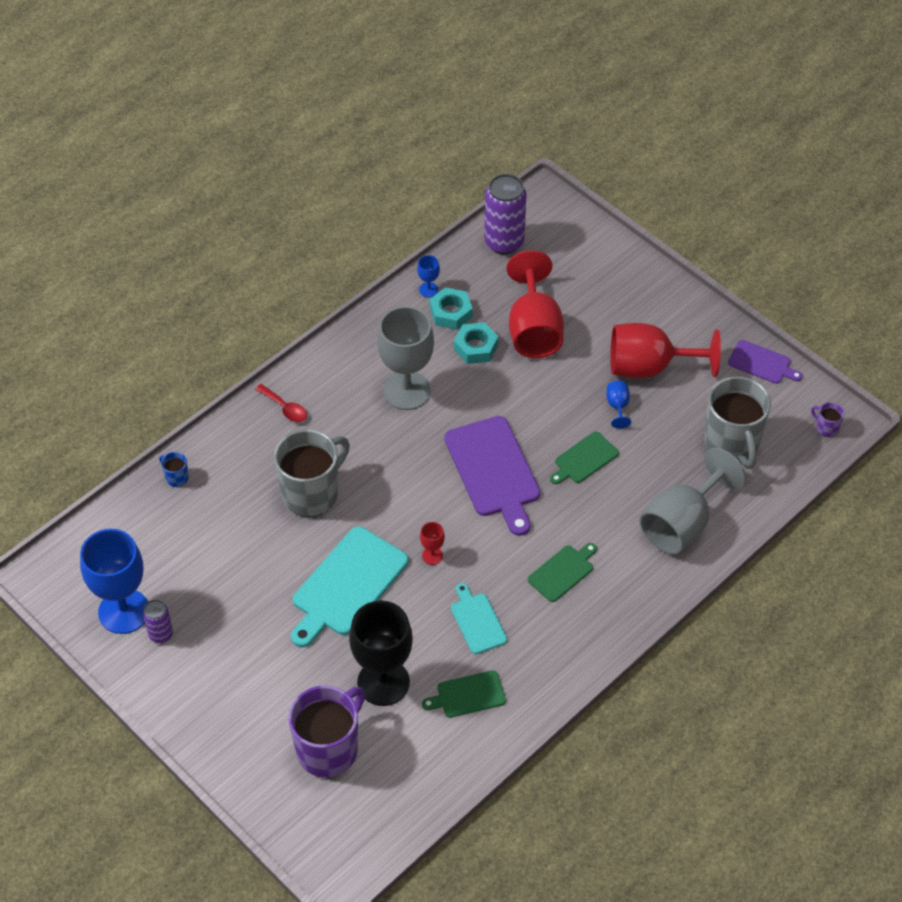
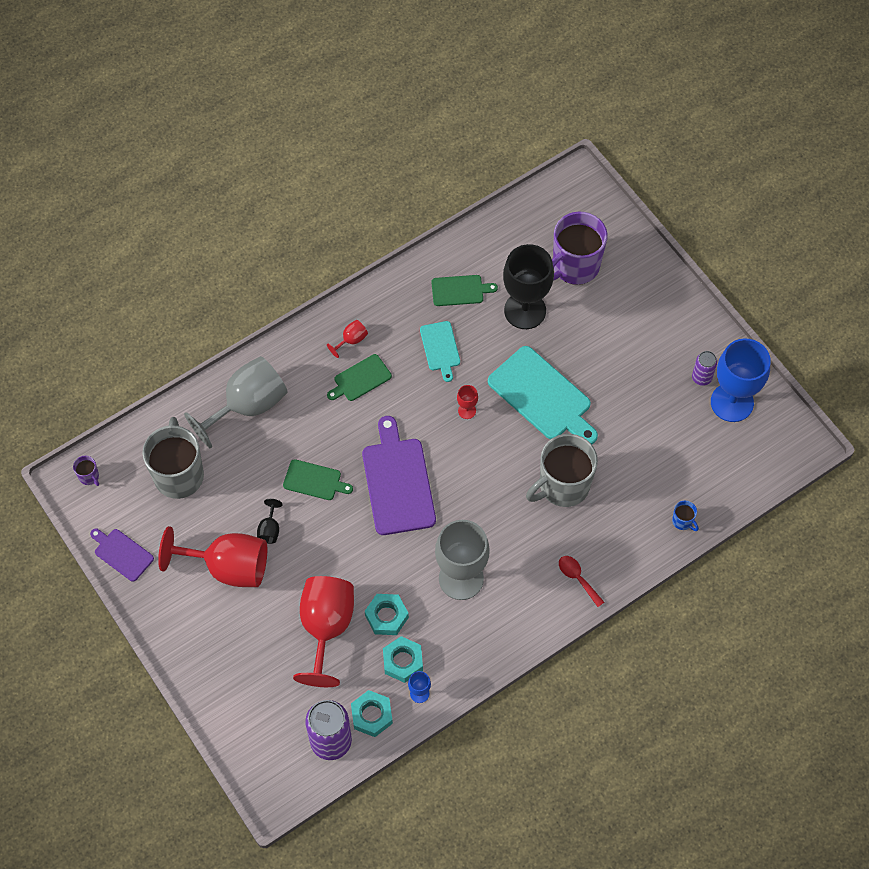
camera: 170 degrees left, 10 degrees up
turquoise cutting board [291,526,408,647] -> turquoise cutting board turned 90 degrees clockwise [488,346,598,444]
green cutting board [550,432,619,484] -> green cutting board turned 45 degrees clockwise [283,459,353,500]
blue goblet [606,381,631,429] -> black goblet [257,499,283,544]
none -> red goblet [327,320,368,358]
none -> turquoise nut [351,690,393,737]

